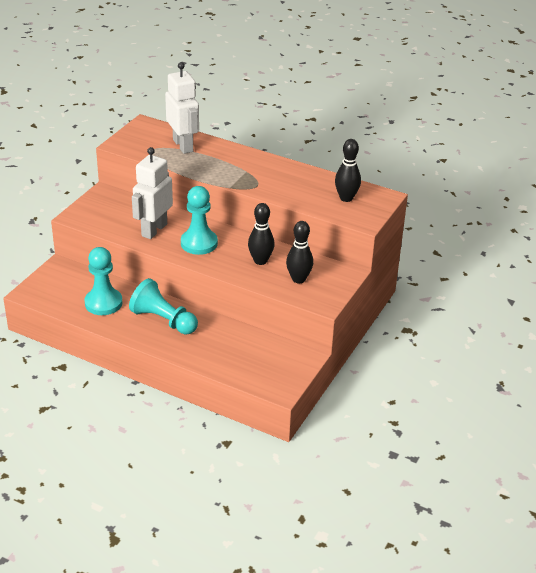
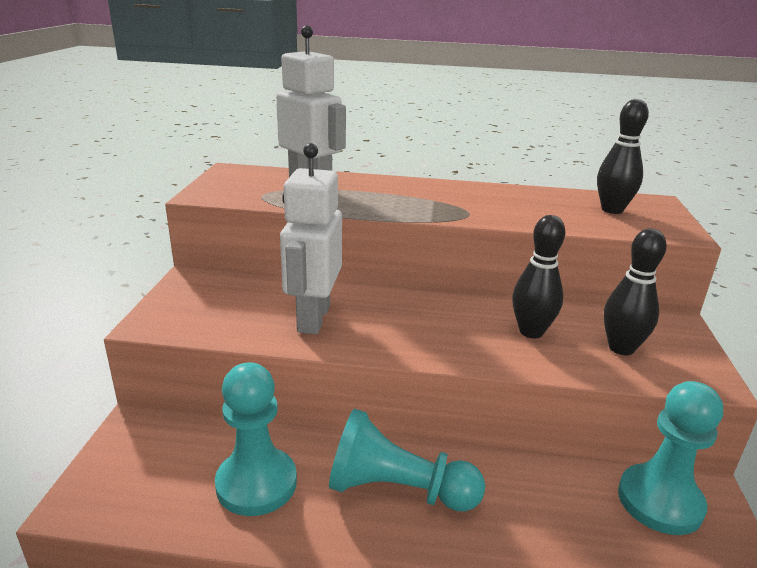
camera: 20 degrees left, 10 degrees down
turquoise pawn [181,186,218,255] -> turquoise pawn moved to [618,381,723,535]

